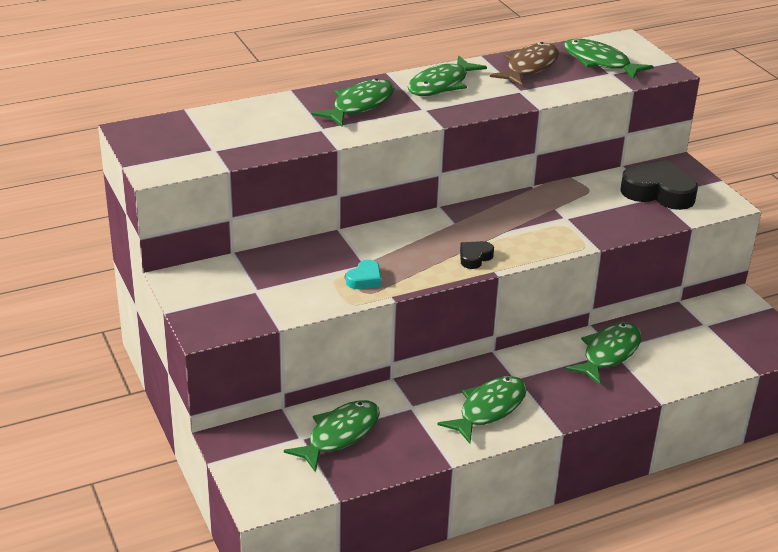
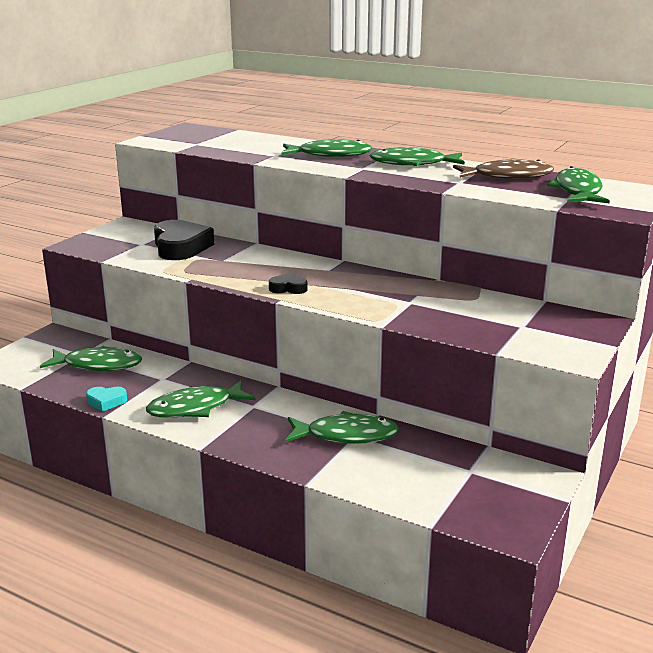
camera: 55 degrees right, 10 degrees down
turquoise heart [346,260,381,289] -> turquoise heart moved to [86,387,127,412]
green fish [437,376,527,444] -> green fish turned 150 degrees clockwise [146,380,255,418]
black heart [620,160,698,210] -> black heart moved to [154,220,214,260]

